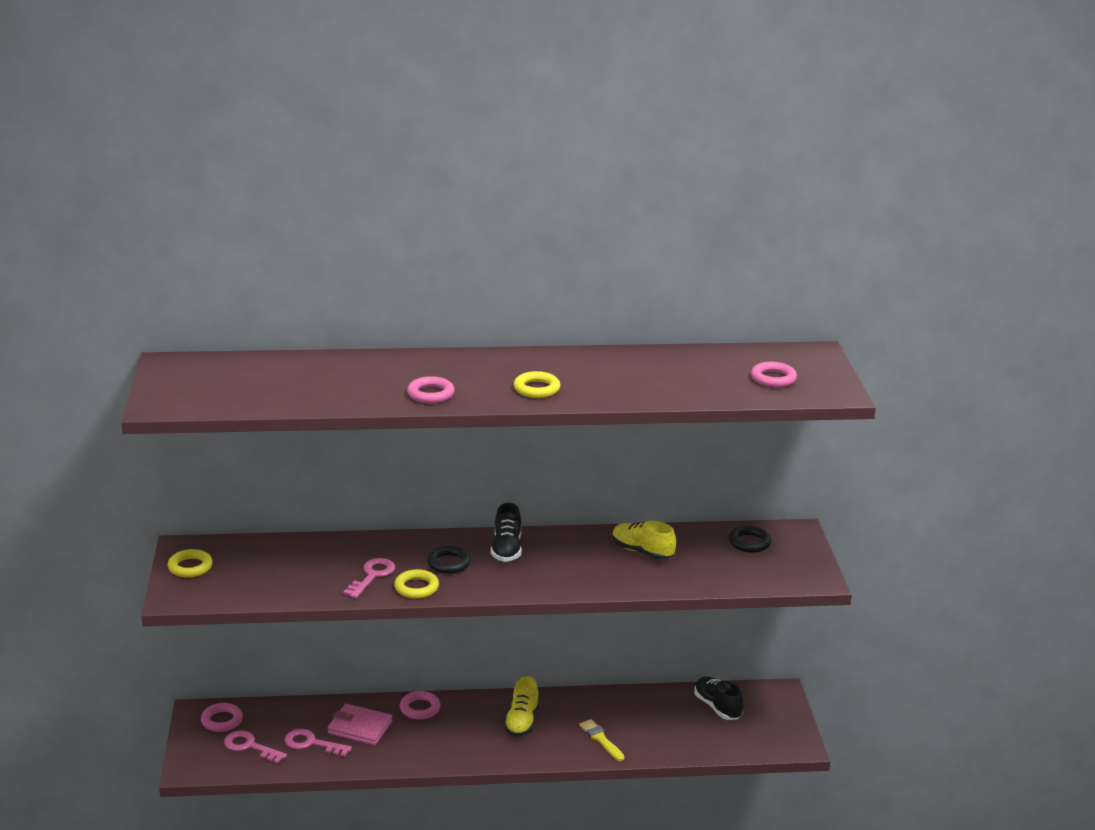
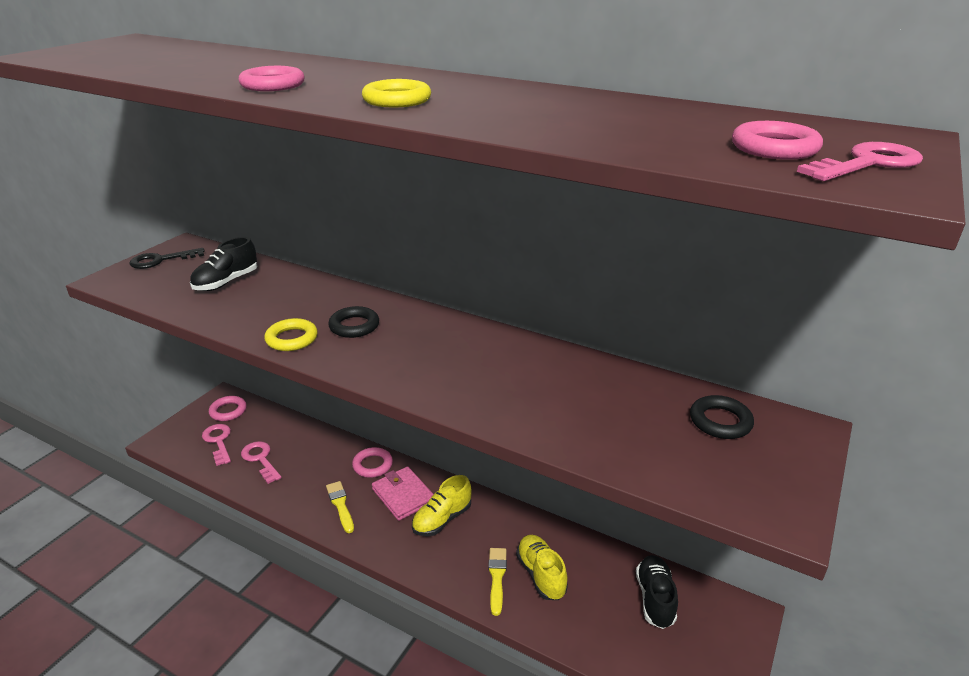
camera: 35 degrees right, 5 degrees up
yellow ring [168,549,213,578] -> black key [129,248,205,269]
pink wallet [328,704,393,745] -> pink wallet moved to [372,466,434,521]
pink key [343,558,395,598] -> pink key moved to [797,142,923,181]
black shoe [491,503,522,562] -> black shoe moved to [190,237,257,291]
yellow shoe [612,521,676,560] -> yellow shoe moved to [516,535,568,600]
none -> yellow brush [326,481,354,533]

